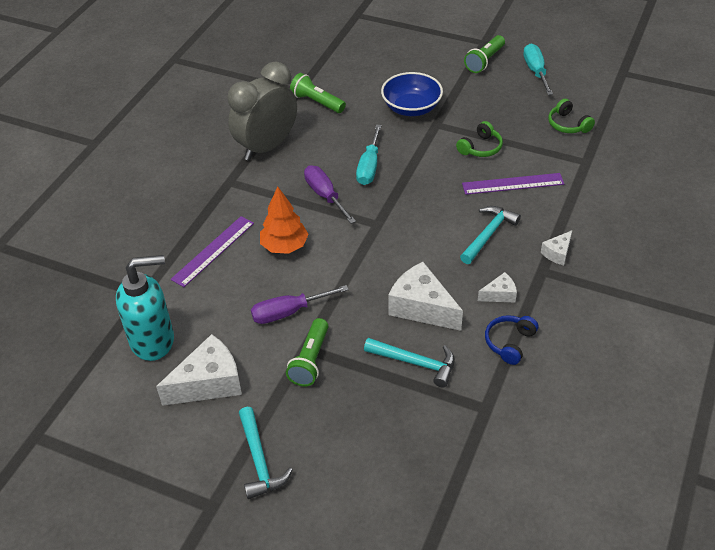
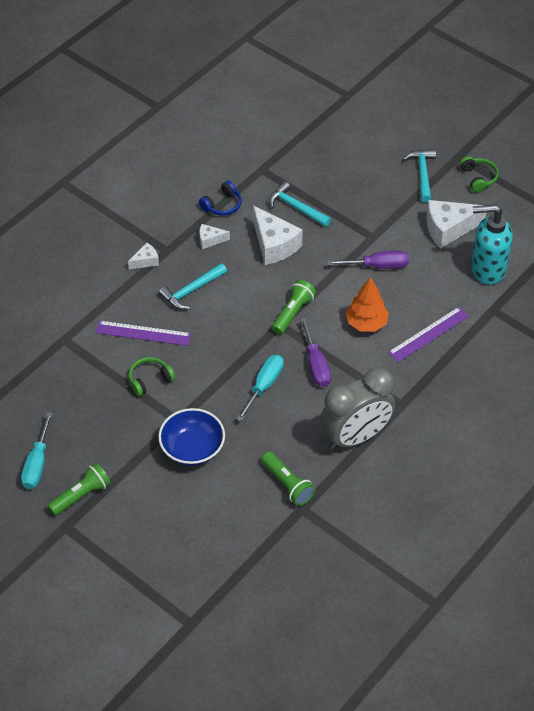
camera: 165 degrees left, 5 degrees up
green flashlight [286,318,329,387] -> green flashlight moved to [272,280,316,334]
green headphones [548,99,595,133] -> green headphones moved to [460,156,499,192]

